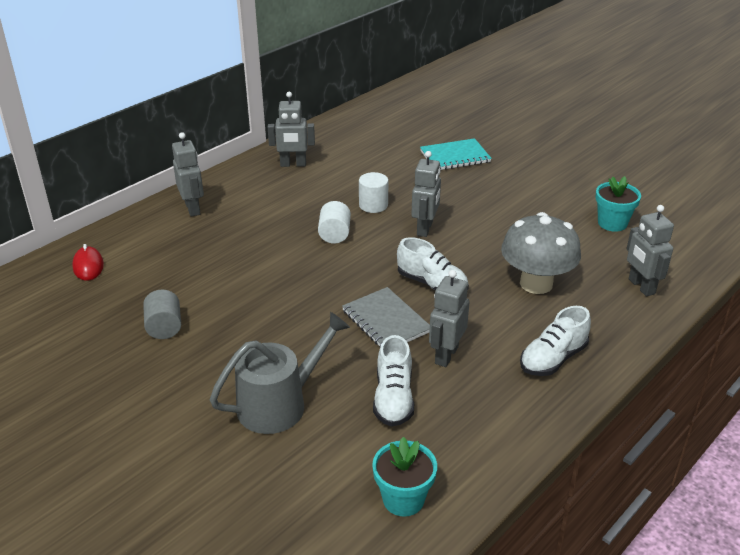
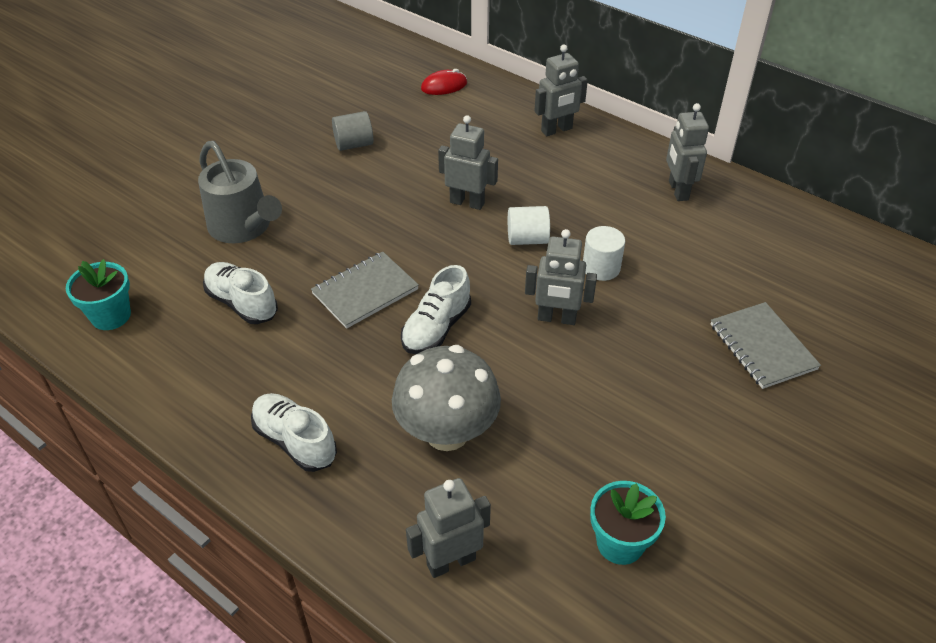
camera: 85 degrees right, 10 degrees up
white shoe [373,335,414,427] -> white shoe turned 45 degrees clockwise [203,262,278,324]
turquoise notebook [420,138,492,170] -> grey notebook [711,302,821,389]
grey robot [429,270,470,367] -> grey robot moved to [438,115,498,210]

